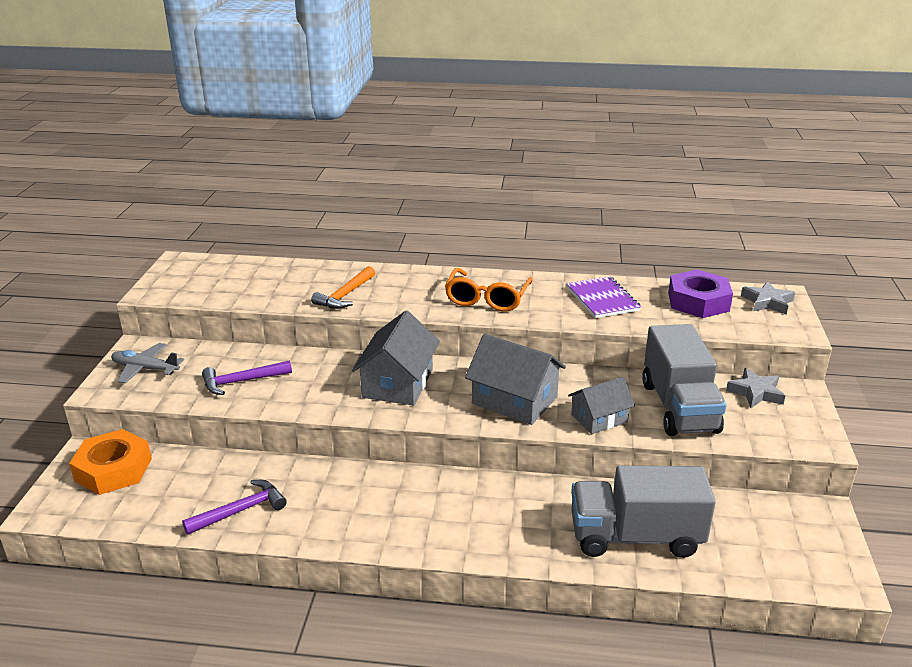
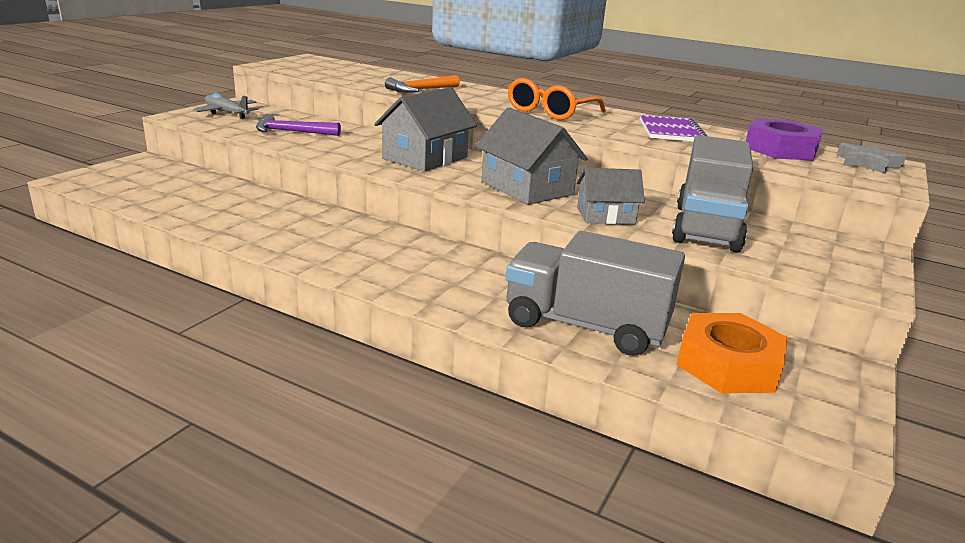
camera: 20 degrees right, 5 degrees down
orange nut [69,429,152,495] -> orange nut moved to [677,313,787,393]
purple hammer [182,480,287,535] -> none
grey star [726,368,785,408] -> none

